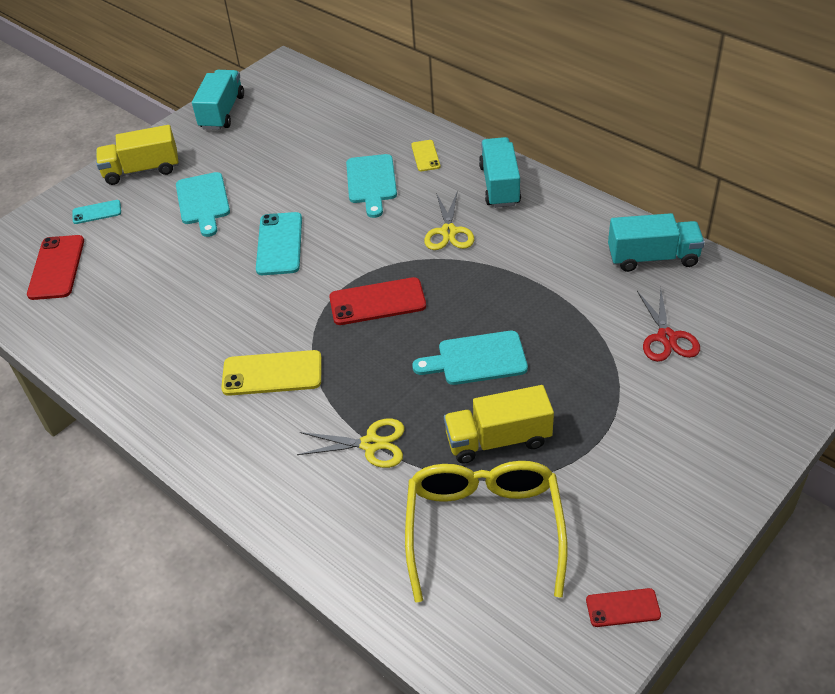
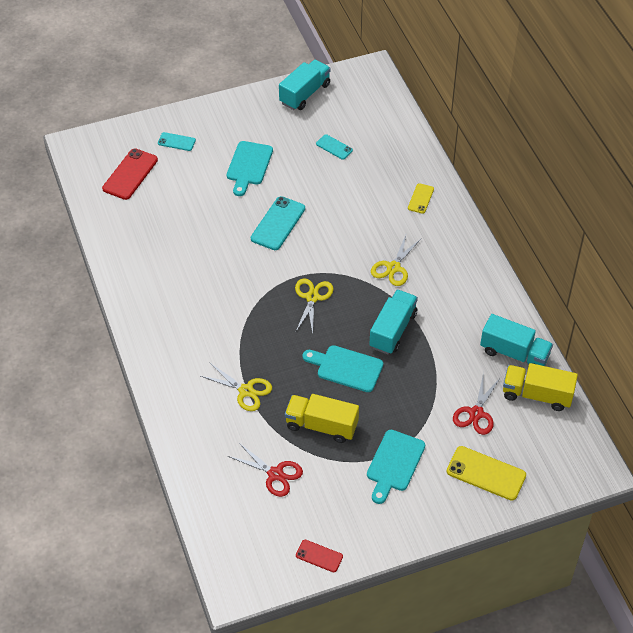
camera: 25 degrees right, 5 degrees up
yellow truck [96,125,179,185] -> yellow truck moved to [503,363,578,411]
yellow phone [221,350,322,396] -> yellow phone moved to [447,446,526,501]
red phone [329,277,426,325] -> yellow scissors [295,278,334,334]
turquoise cutting board [346,154,397,218] -> turquoise cutting board moved to [367,430,425,504]
yellow glasses [405,461,567,602] -> red scissors [228,442,303,497]
turquoise truck [479,137,521,208] -> turquoise truck moved to [369,290,418,354]
none -> turquoise phone [316,134,353,160]

